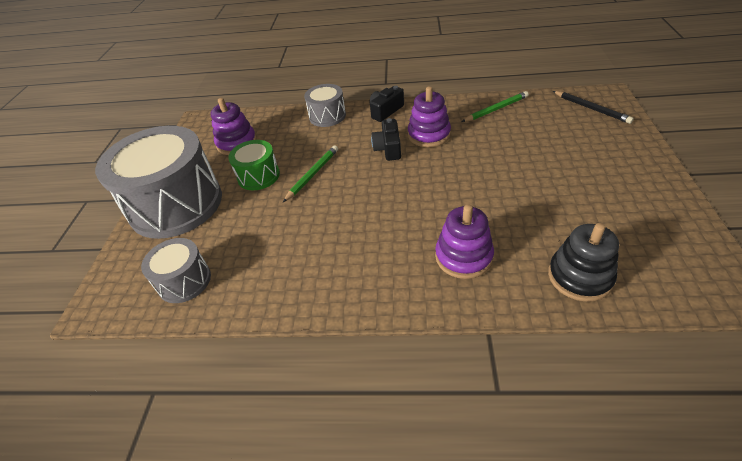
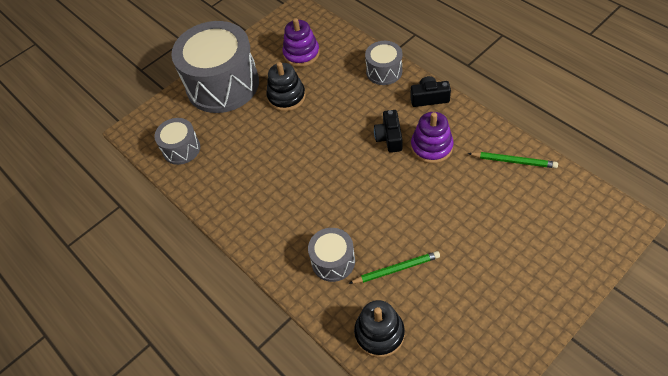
camera: 45 degrees right, 10 degrees up
green drum [228,140,280,190] -> black stacking toy [266,62,306,111]
green pencil [283,145,338,202] -> green pencil moved to [348,251,440,284]
black camera [371,118,401,161] -> black camera turned 45 degrees counterclockwise [374,110,402,153]
purple stacking toy [435,204,494,279] -> grey drum [308,228,355,282]
black pencil [553,91,634,124] -> none

